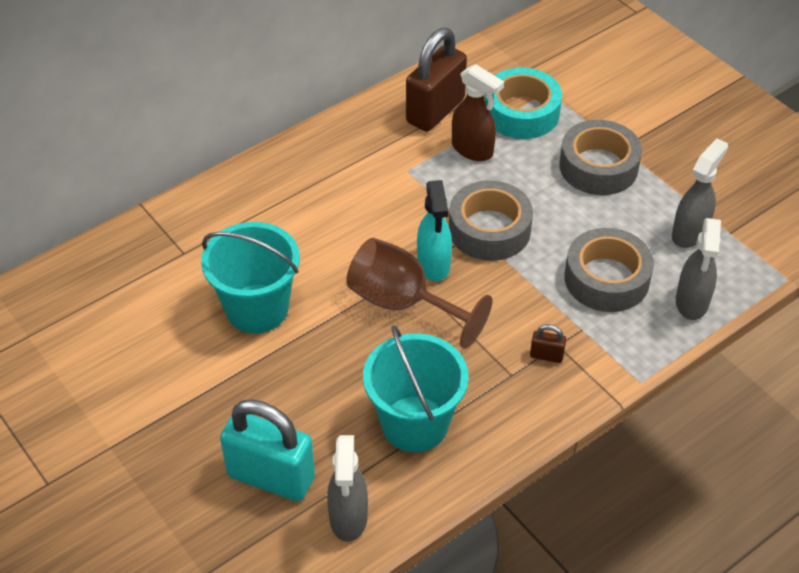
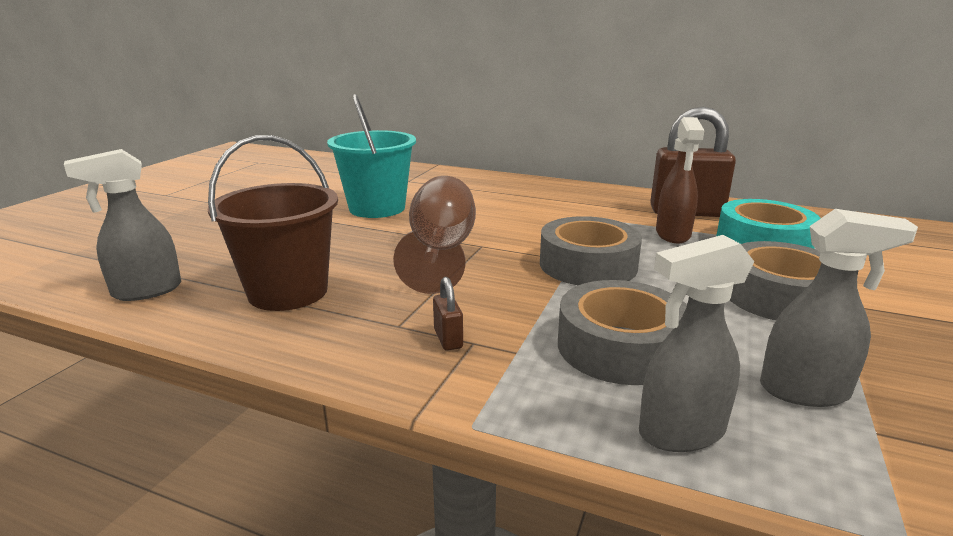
camera: 60 degrees right, 25 degrees down
turquoise padlock [220,399,315,502] -> none
turquoise bucket [363,325,469,452] -> brown bucket [208,135,338,311]
turquoise spray bottle [417,180,452,281] -> none

